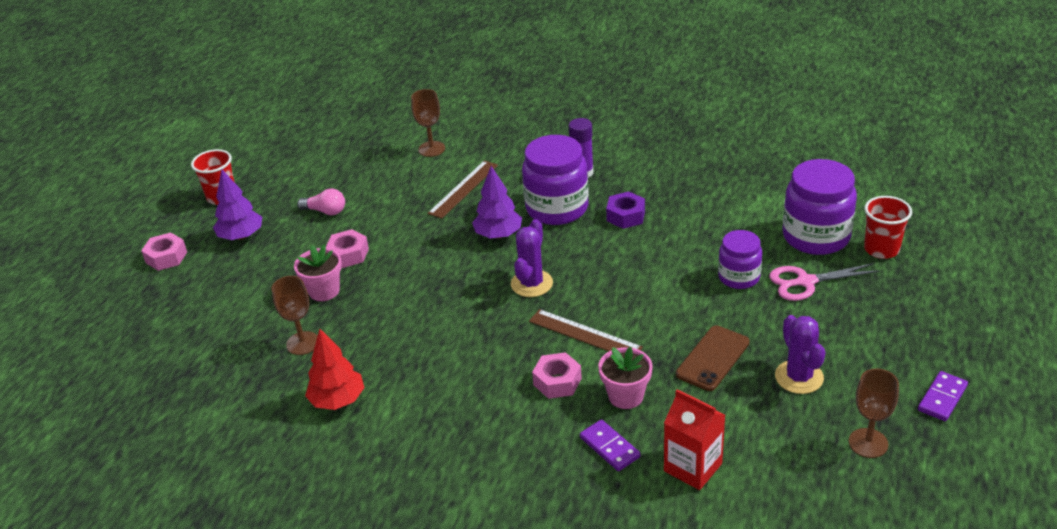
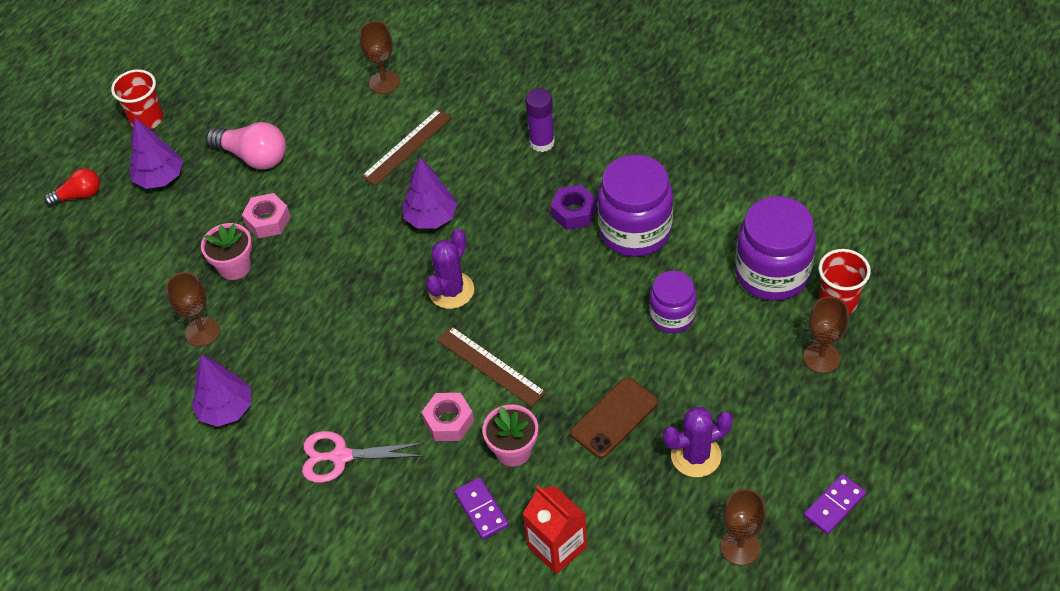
camera: 10 degrees right, 15 degrees up
pink nut [141,233,187,271] -> red light bulb [44,168,100,206]
pink light bulb [297,189,345,215] -> pink light bulb [206,122,286,170], size x1.58
red tree [305,329,365,410] -> purple tree [191,354,251,427]
purple jar [522,135,588,225] -> purple jar moved to [598,154,673,257]
pink scissors [769,263,880,301] -> pink scissors moved to [302,431,424,483]
purple cactus [775,315,825,394] -> purple cactus turned 75 degrees clockwise [663,407,733,477]
none -> brown goblet [803,296,849,373]

